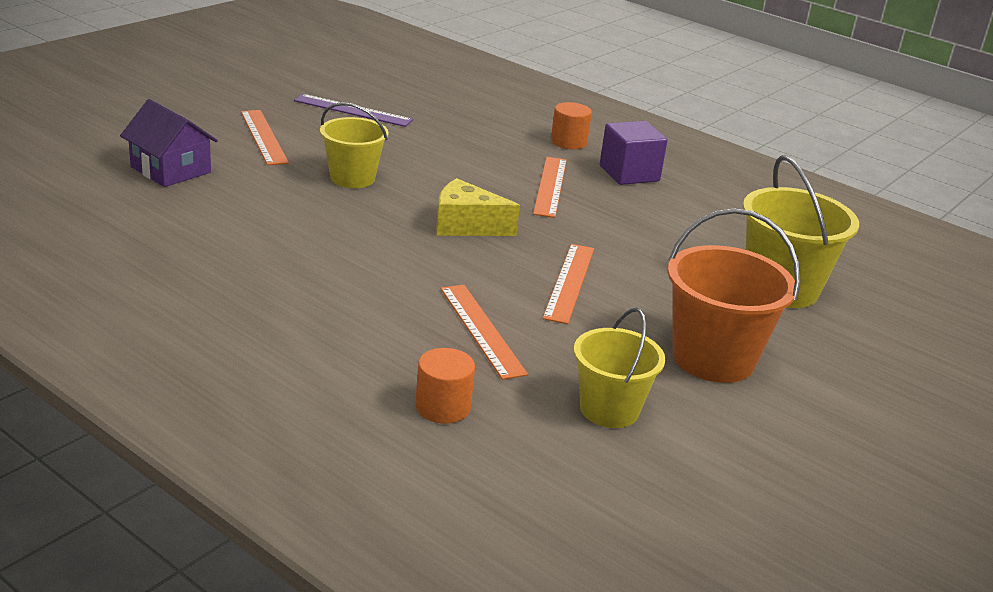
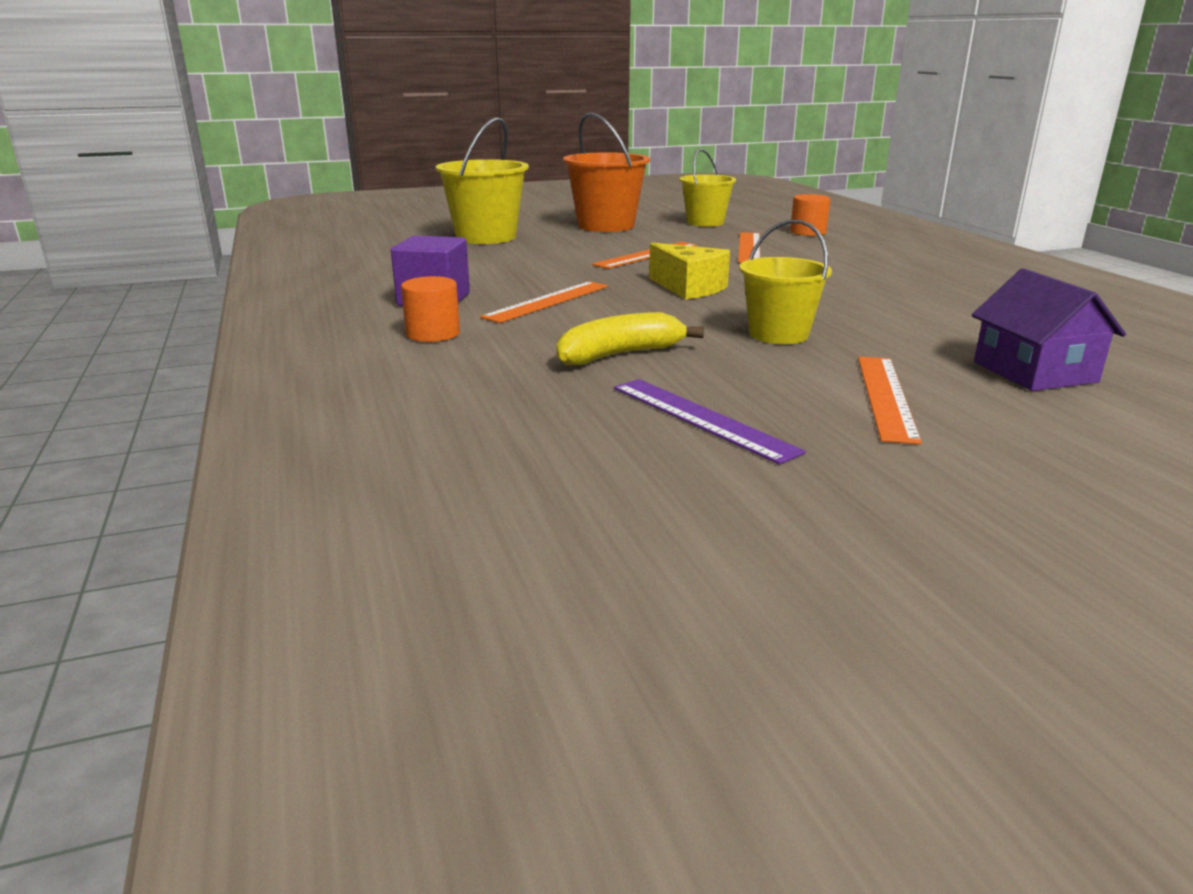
camera: 145 degrees left, 5 degrees down
none -> yellow banana [556,312,704,365]

